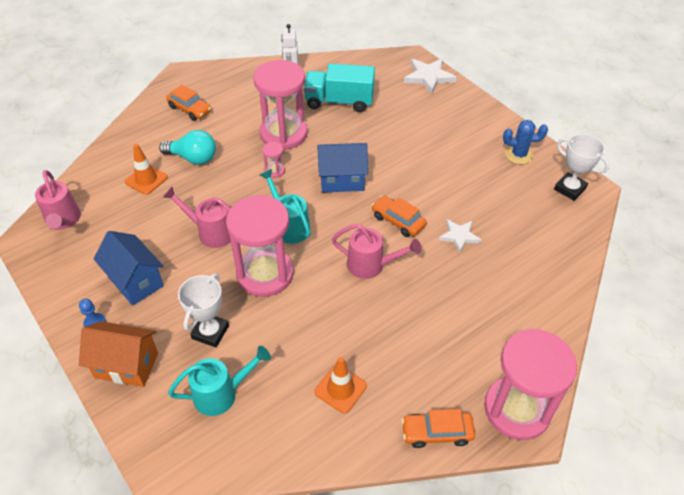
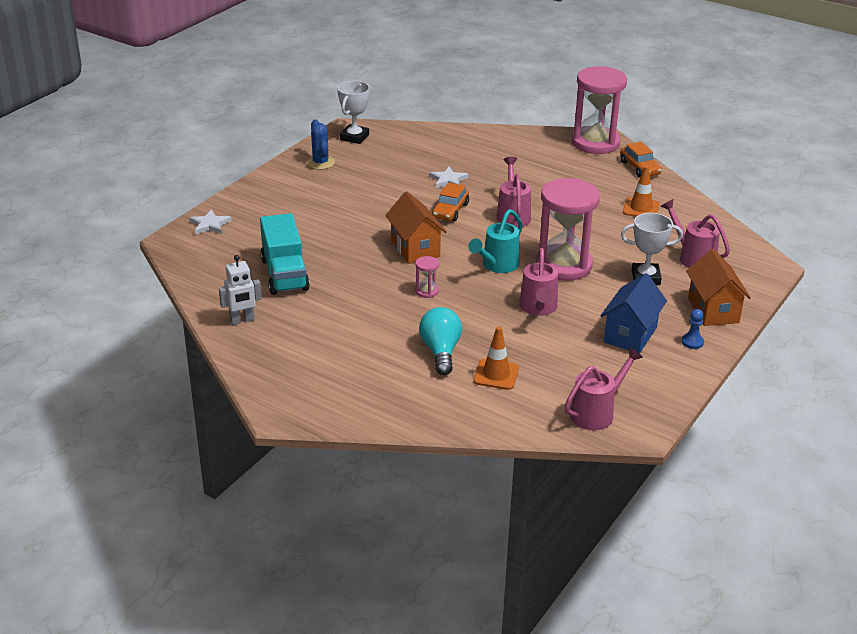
camera: 110 degrees left, 15 degrees down
orange car [166,85,211,121] -> none
turquoise watering can [168,346,271,416] -> pink watering can [661,199,730,268]
pink hourglass [253,60,308,150] -> none
blue house [317,143,368,192] -> orange house [385,191,447,264]
white star [404,59,457,94] -> white star [189,210,231,235], size x0.65

